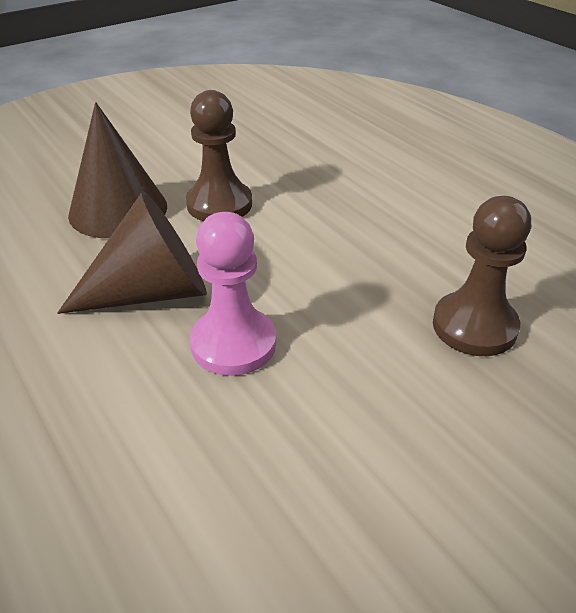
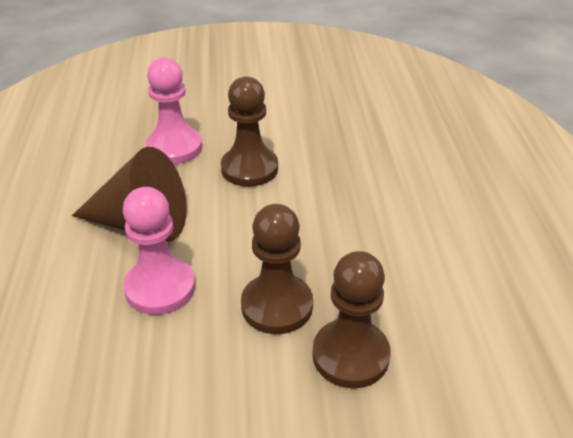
camera: 30 degrees right, 0 degrees up
brown cone [68,102,167,238] -> pink pawn [146,57,202,164]
none -> brown pawn [241,204,313,334]

